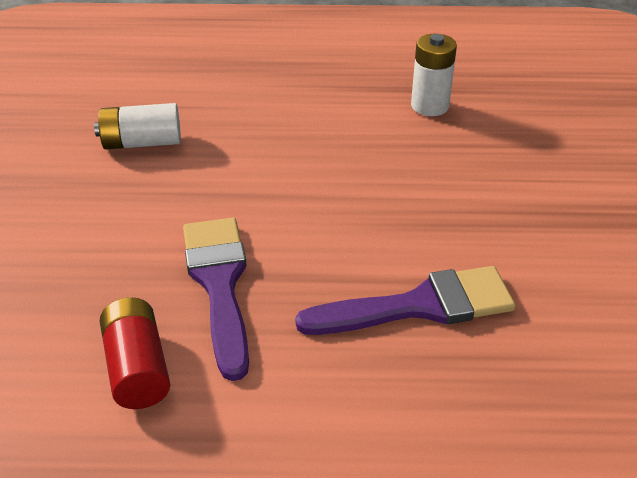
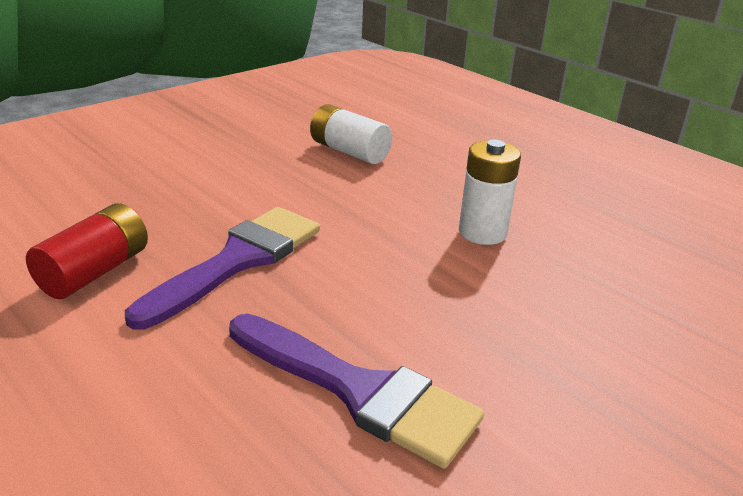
camera: 45 degrees right, 10 degrees down
white battery [411,34,457,116] -> white battery moved to [459,140,521,245]

